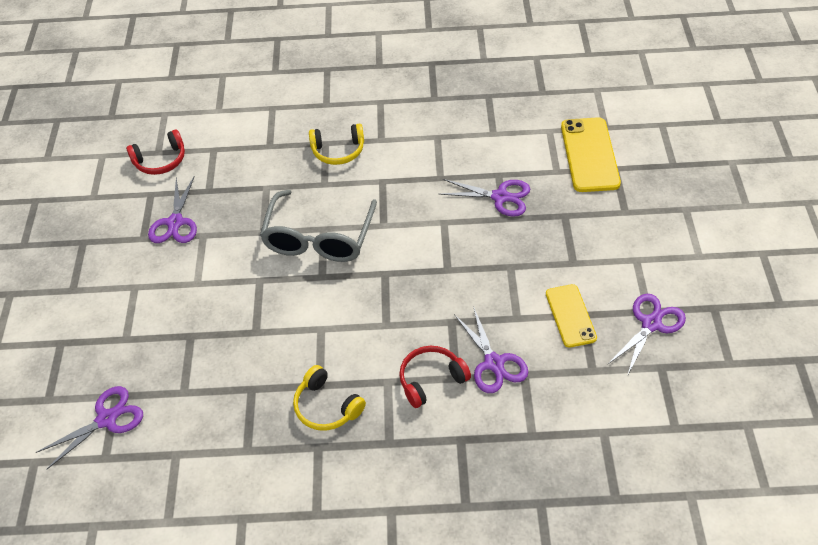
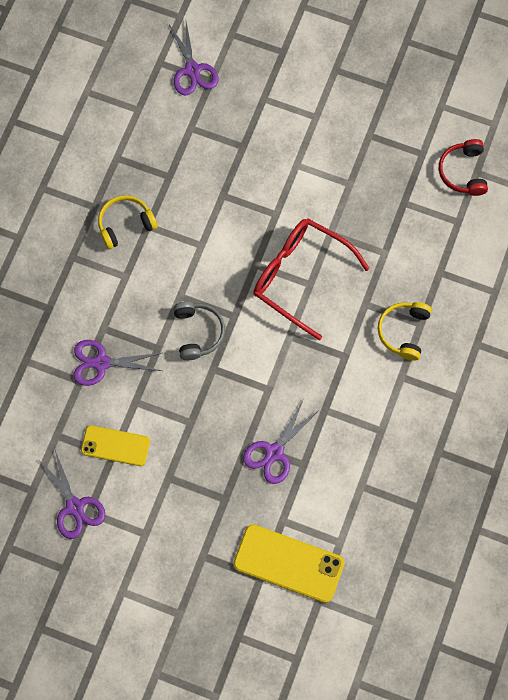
camera: 110 degrees right, 20 degrees up
purple scissors [148,176,197,243] -> none
grey glasses [260,190,377,262] -> red glasses [253,218,370,340]
red headphones [399,346,471,408] -> none
none -> grey headphones [173,302,225,360]

